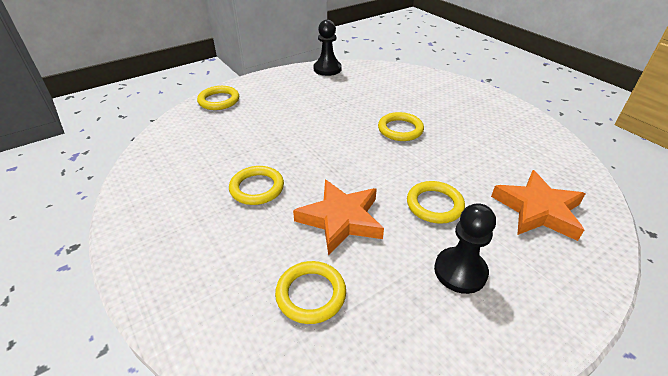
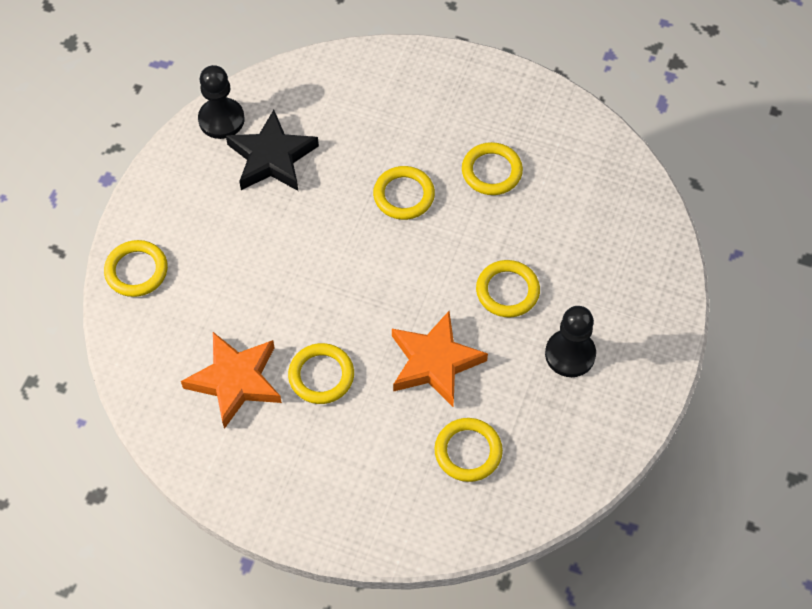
camera: 35 degrees left, 20 degrees up
orange star [491,170,585,241] -> orange star moved to [181,332,282,429]
none -> black star [226,110,319,191]
none -> yellow ring [462,142,523,195]

